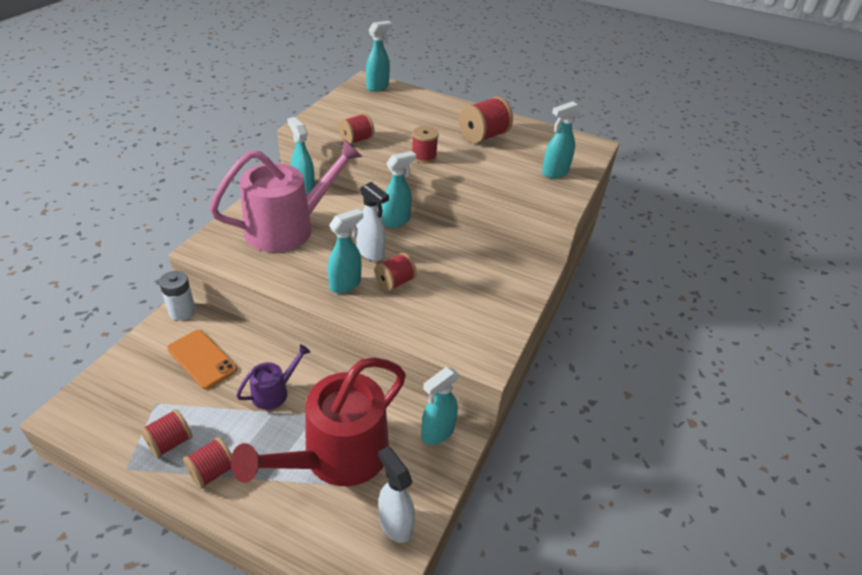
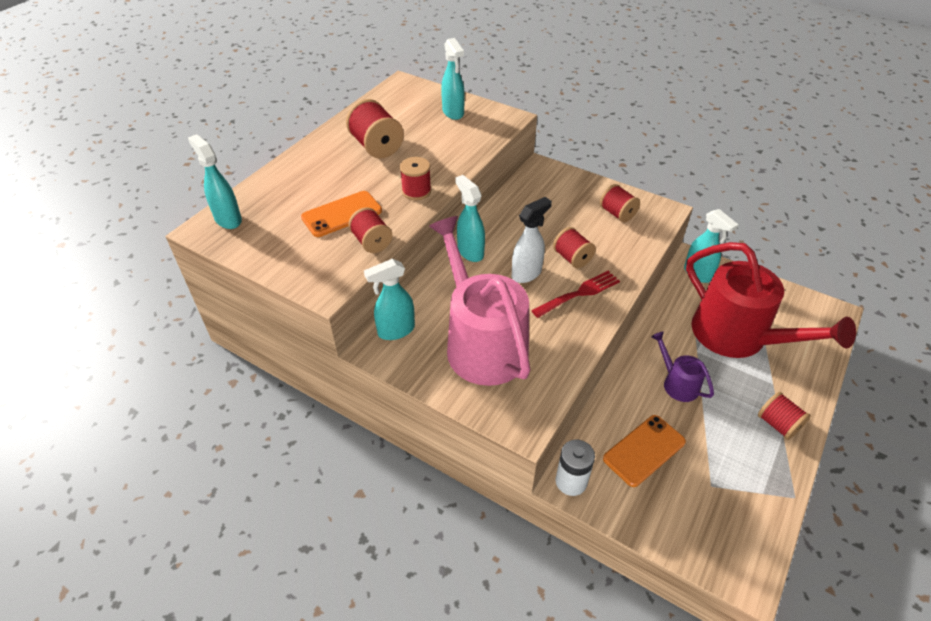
camera: 80 degrees left, 5 degrees up
red spool [140,409,192,458] -> red spool moved to [600,184,640,222]
turquoise spray bottle [328,209,363,293] -> red fork [531,271,620,318]
white spray bottle [378,446,415,543] -> none
none -> orange phone [301,191,382,237]

